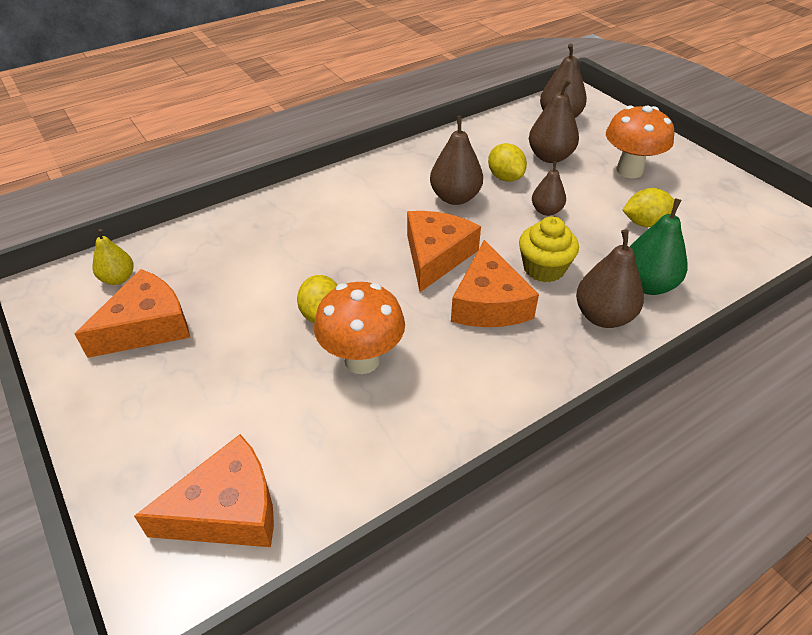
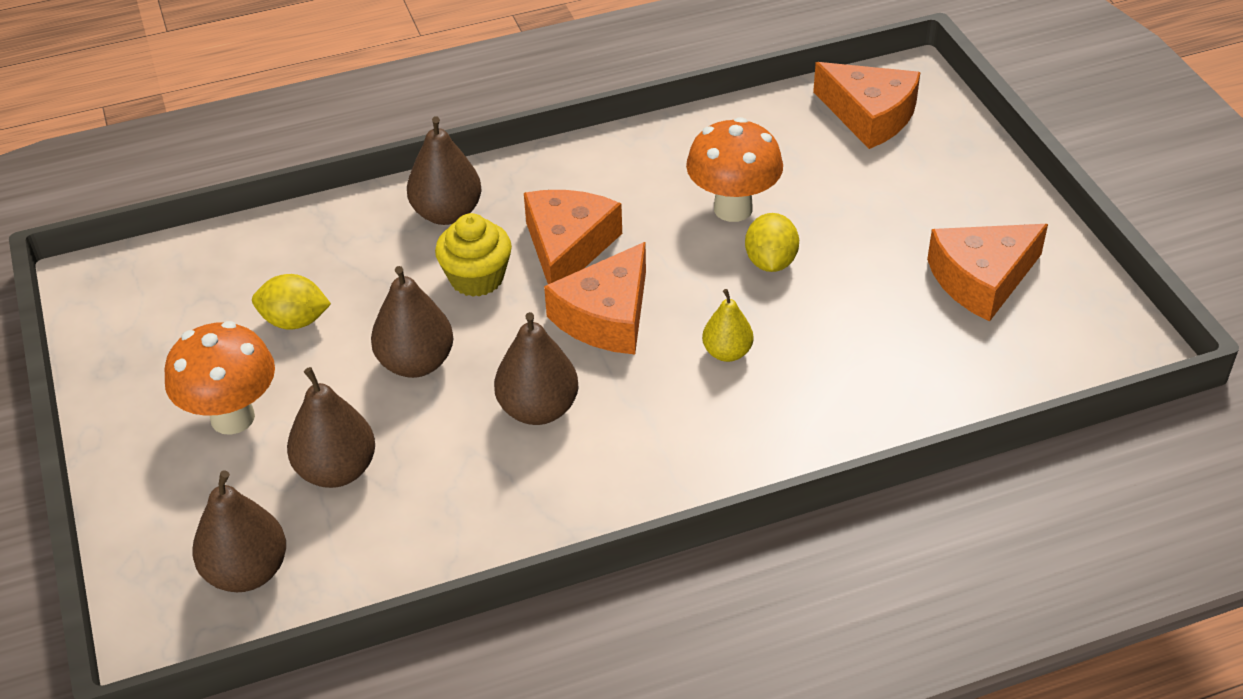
camera: 165 degrees left, 0 degrees up
yellow pear [92,229,134,285] -> yellow pear moved to [702,289,753,362]
orange cheese [134,434,274,547] -> orange cheese turned 135 degrees counterclockwise [813,62,920,149]
yellow lemon [488,143,527,182] -> none
brown pear [532,161,566,216] -> brown pear [371,266,453,378], size x1.59
green pear [630,199,688,295] -> none

